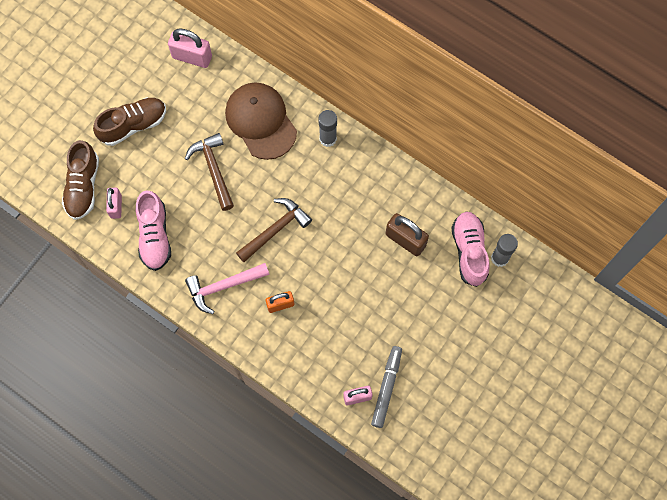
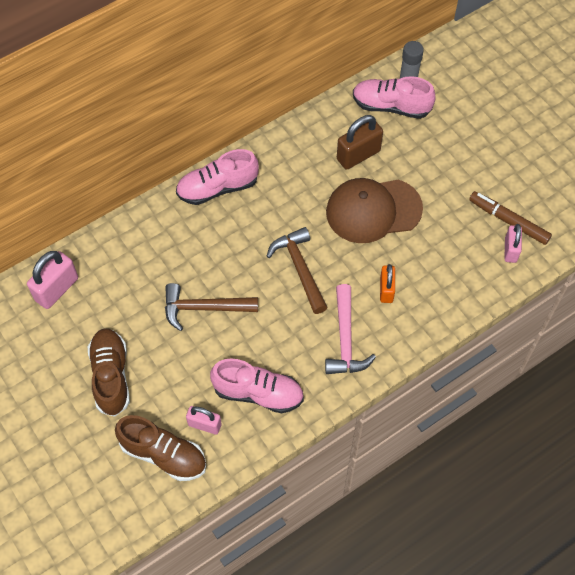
camera: 70 degrees left, 10 degrees down
brown cap [225,82,297,160] -> brown cap moved to [326,178,423,243]
grey glue stick [318,110,337,147] -> pink shoe [176,149,259,205]
grey marker [371,346,402,428] -> brown marker [469,191,552,245]

